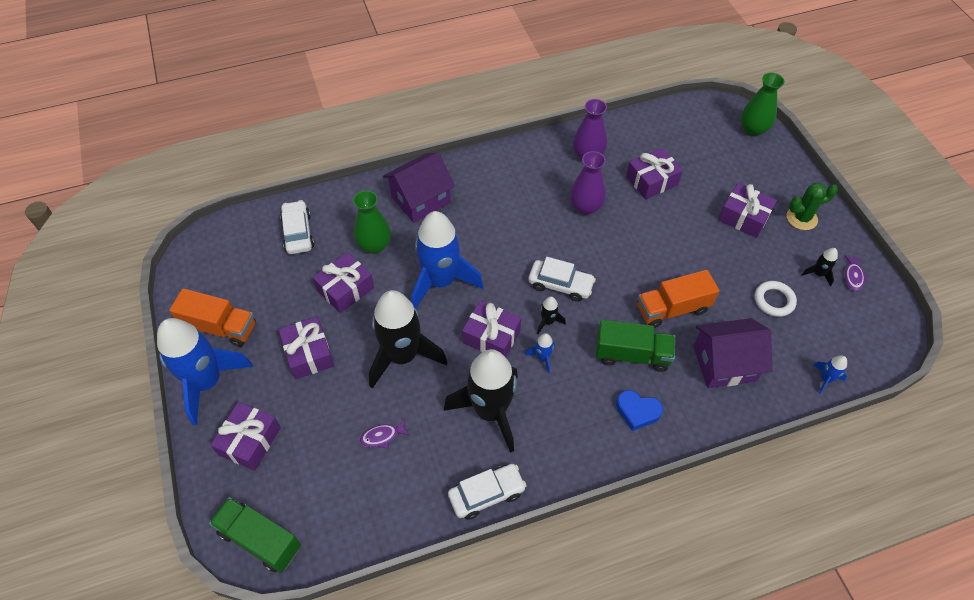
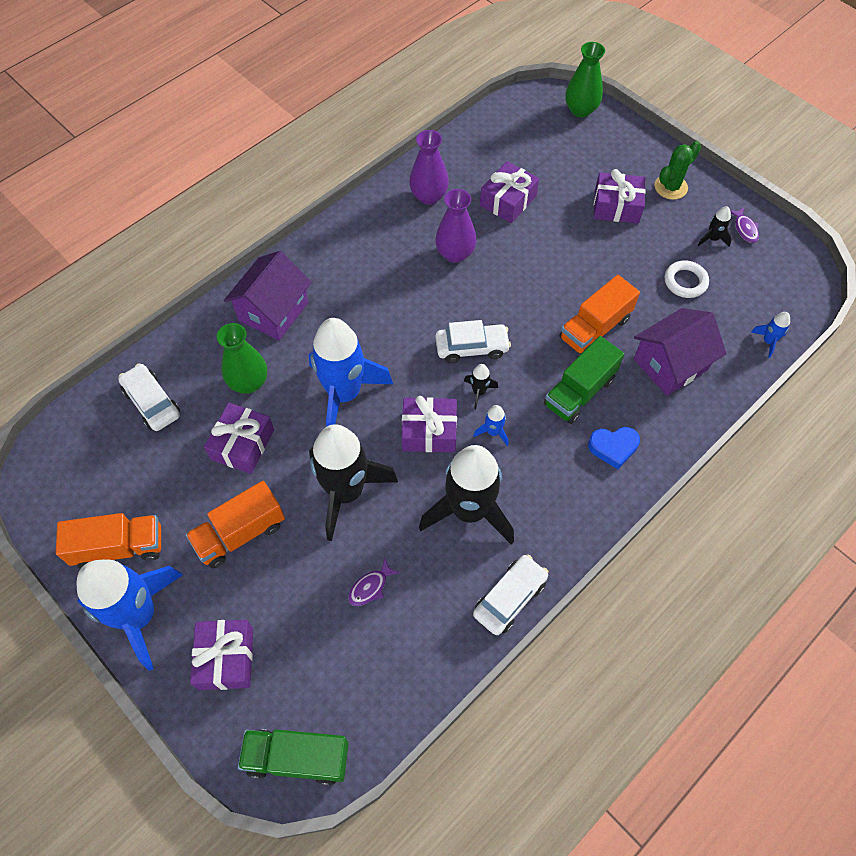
camera: 25 degrees left, 5 degrees up
purple gift [279,317,334,379] -> orange truck [186,481,285,568]
green truck [596,320,675,372] -> green truck turned 150 degrees clockwise [544,336,624,424]

